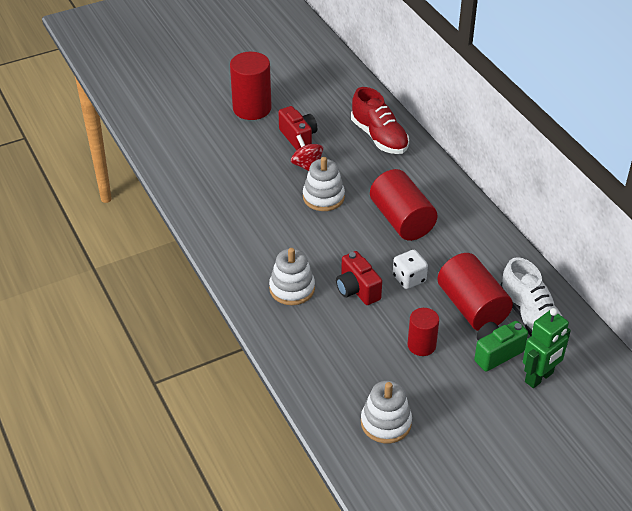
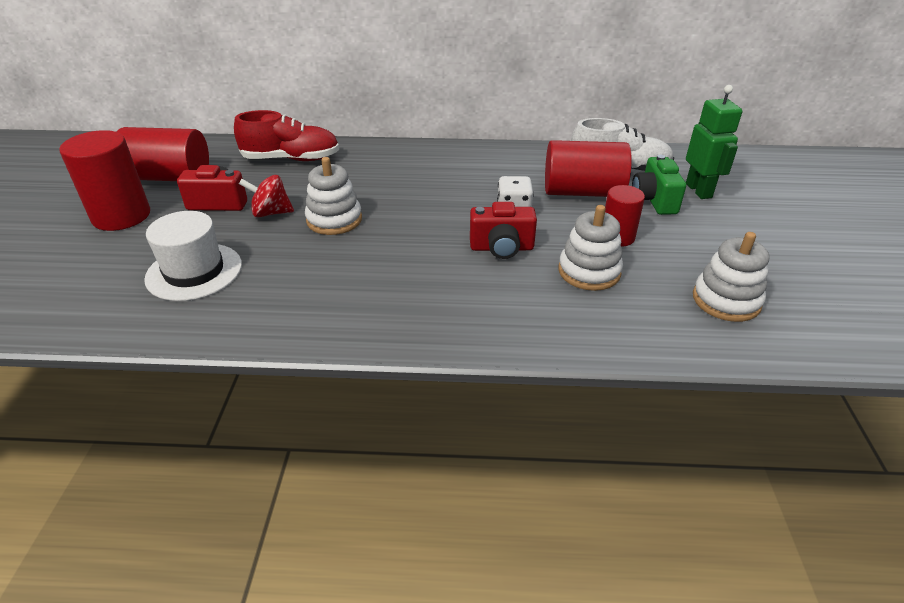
camera: 60 degrees left, 5 degrees down
white stacking toy [269,248,315,305] -> white stacking toy moved to [559,205,623,291]
red cylinder [370,169,438,241] -> red cylinder moved to [116,127,209,181]
none -> white hat [144,211,242,301]

